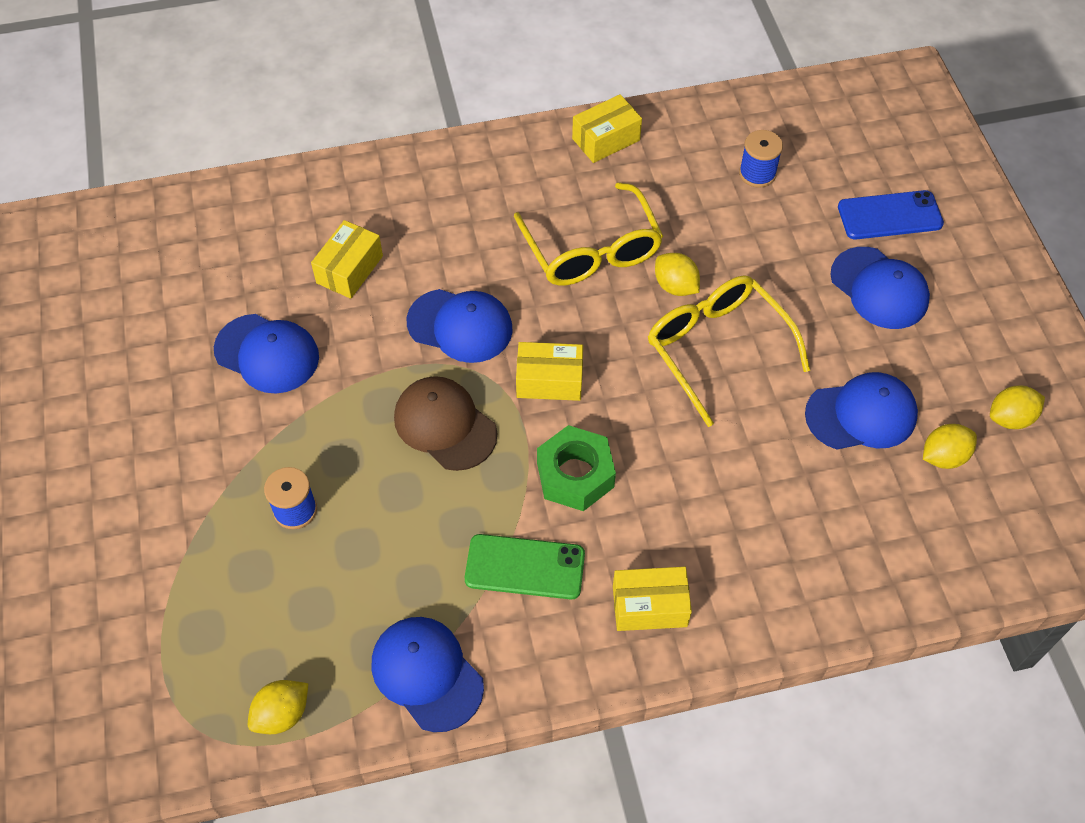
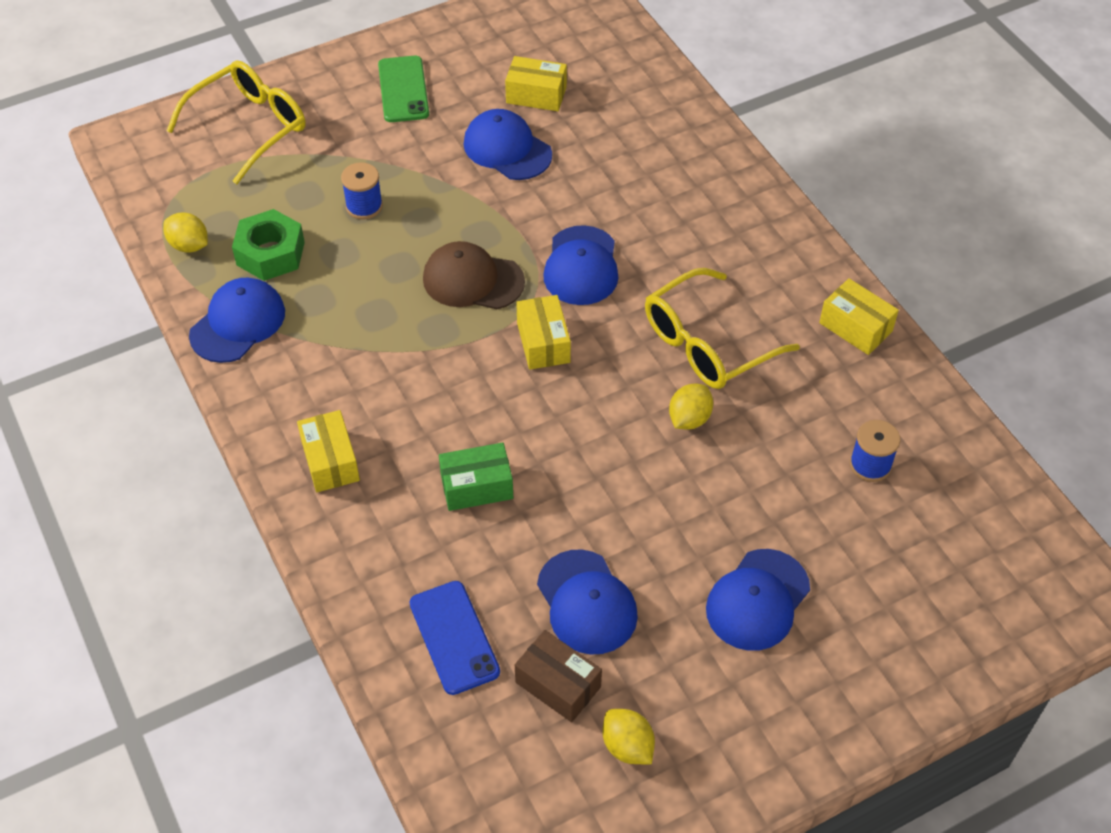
camera: 75 degrees right, 5 degrees down
blue cap [214,314,319,394] -> blue cap turned 120 degrees clockwise [464,109,552,180]
yellow box [311,220,383,299] -> yellow box moved to [505,56,567,111]
brown cap [394,376,497,471] -> brown cap turned 105 degrees counterclockwise [423,241,525,309]
green phone [465,534,585,600] -> green phone moved to [378,56,429,122]
green nut [537,425,616,511] -> green nut moved to [232,209,305,281]
yellow glasses [648,275,810,427] -> yellow glasses moved to [166,60,305,184]
blue phone [838,190,944,239] -> blue phone moved to [410,581,500,695]
yellow lemon [923,424,977,469] -> brown box [515,630,602,722]
none -> green box [439,442,513,511]

